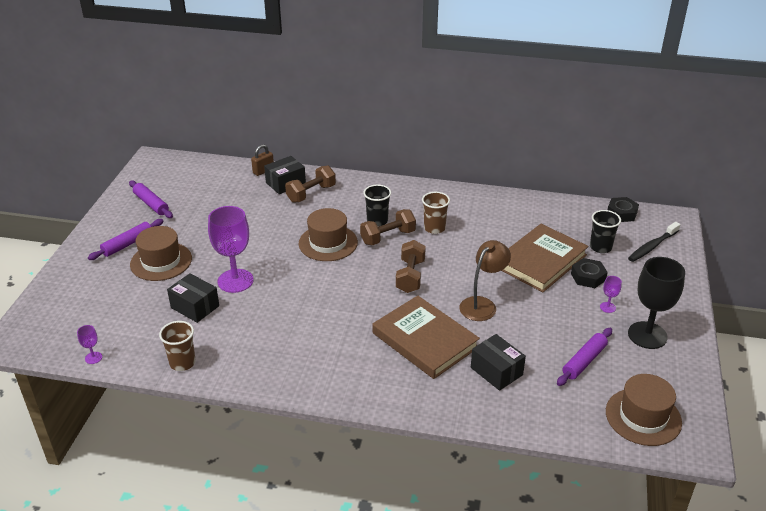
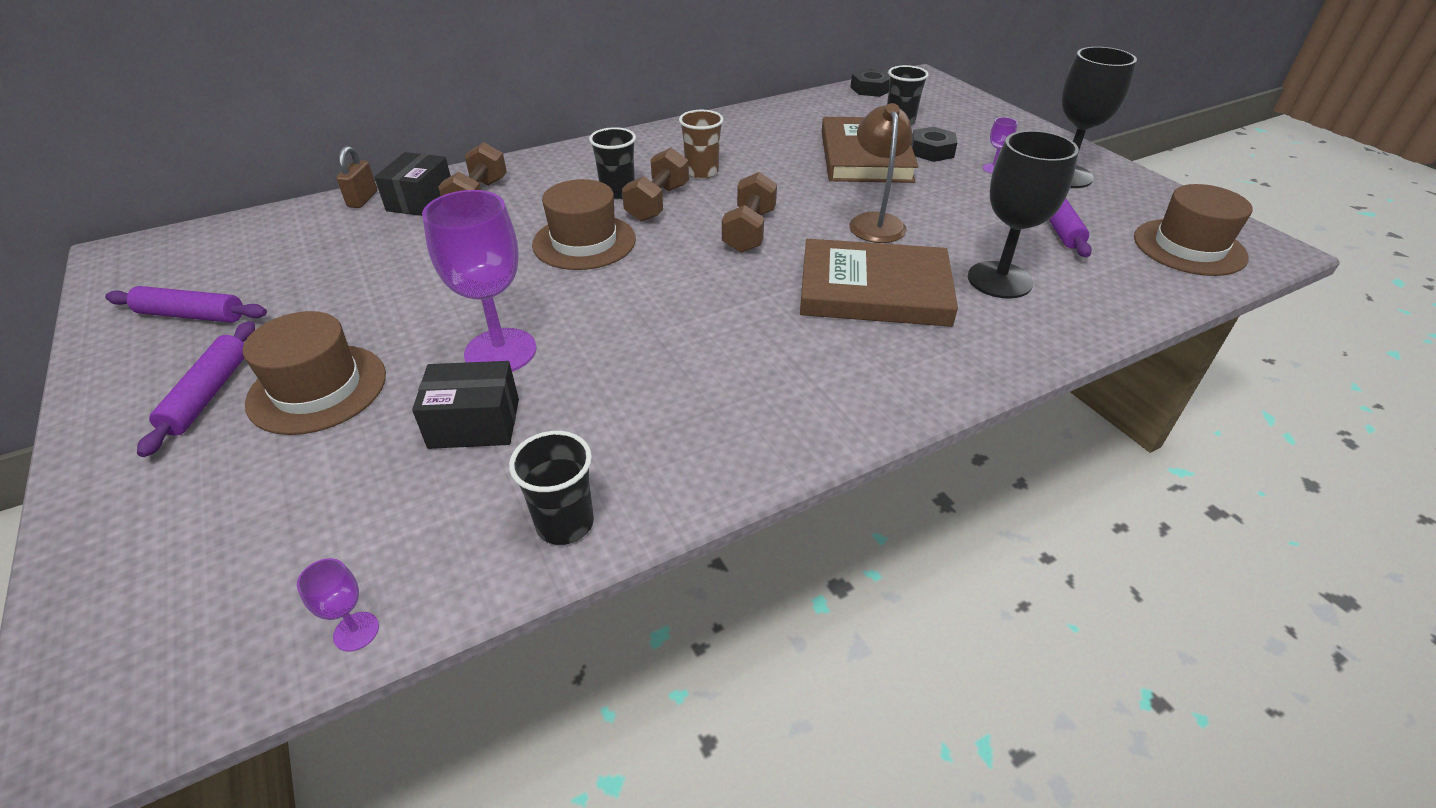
camera: 40 degrees left, 5 degrees up
brown cup [159,321,196,371] -> black cup [509,431,594,545]
brown dumbbell [396,240,426,293] -> brown dumbbell turned 45 degrees clockwise [722,172,777,253]
black box [471,334,526,391] -> black goblet [968,130,1079,299]
black toothbrush [628,222,681,262] -> none

